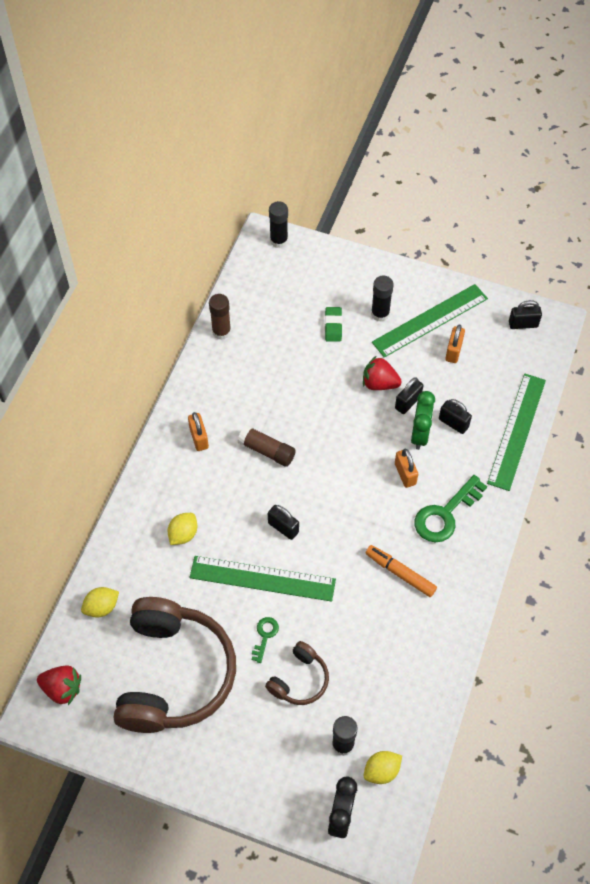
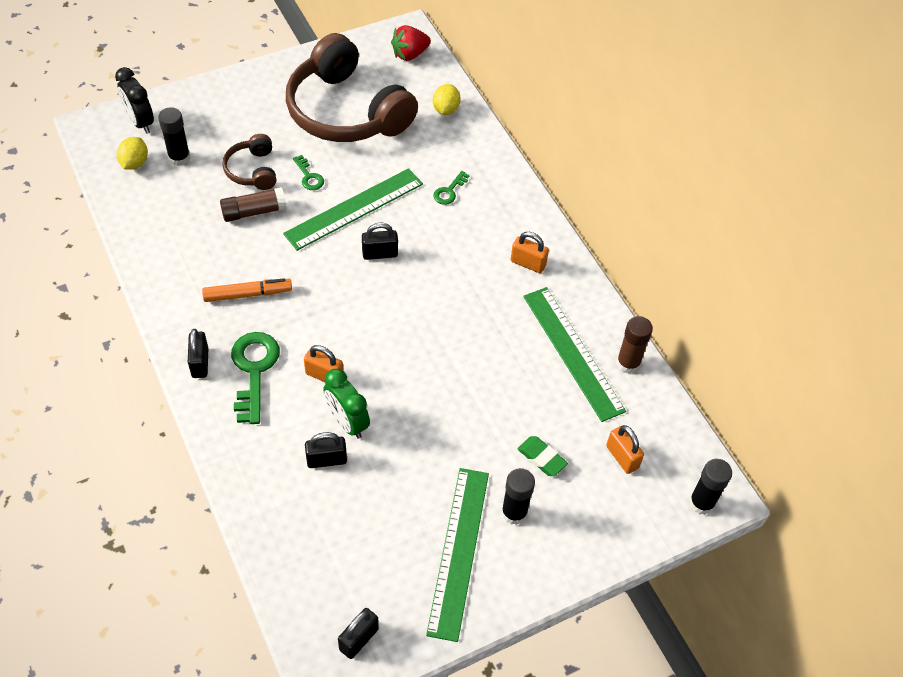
camera: 130 degrees right, 5 degrees down
yellow lemon [168,513,197,545] -> green key [433,171,470,205]
brown glue stick [238,425,296,467] -> brown glue stick moved to [220,187,287,222]
red strawberry [363,356,402,390] -> none
black padlock [395,377,423,414] -> black padlock moved to [188,329,208,378]
orange padlock [445,324,465,363] -> orange padlock moved to [606,425,644,474]
green ruler [487,373,546,491] -> green ruler moved to [523,287,626,422]

